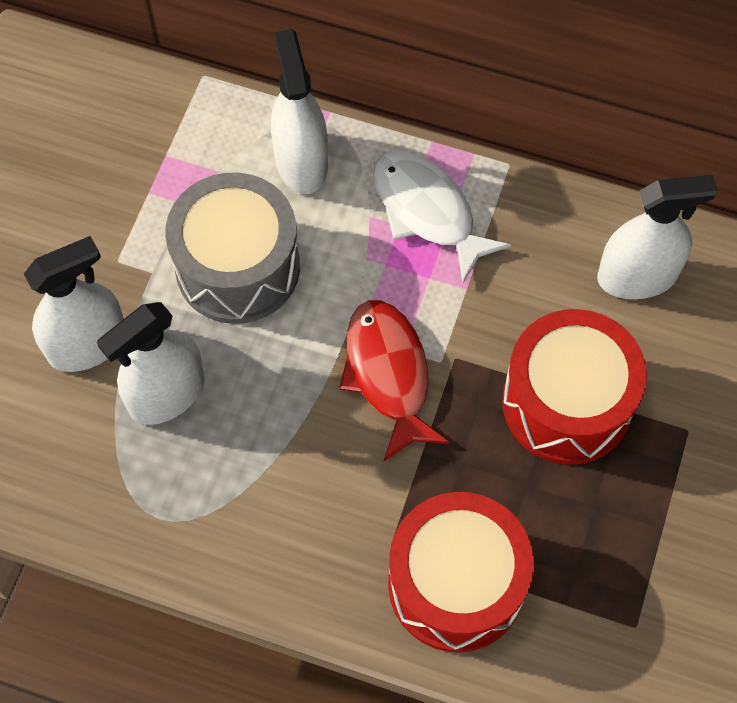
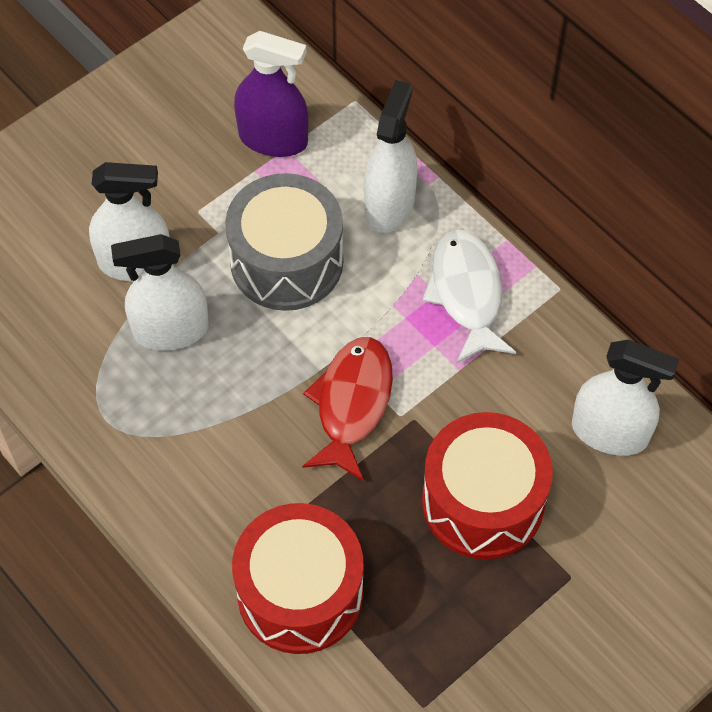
camera: 30 degrees right, 5 degrees down
none -> purple spray bottle [234,31,309,157]

